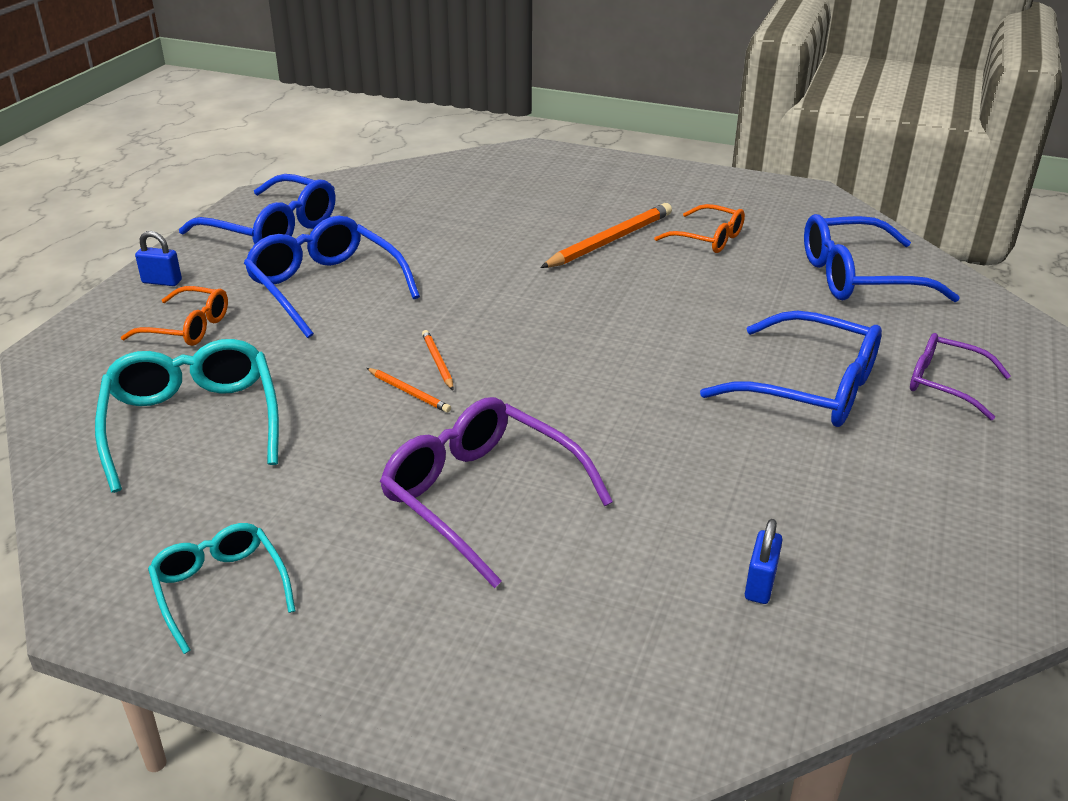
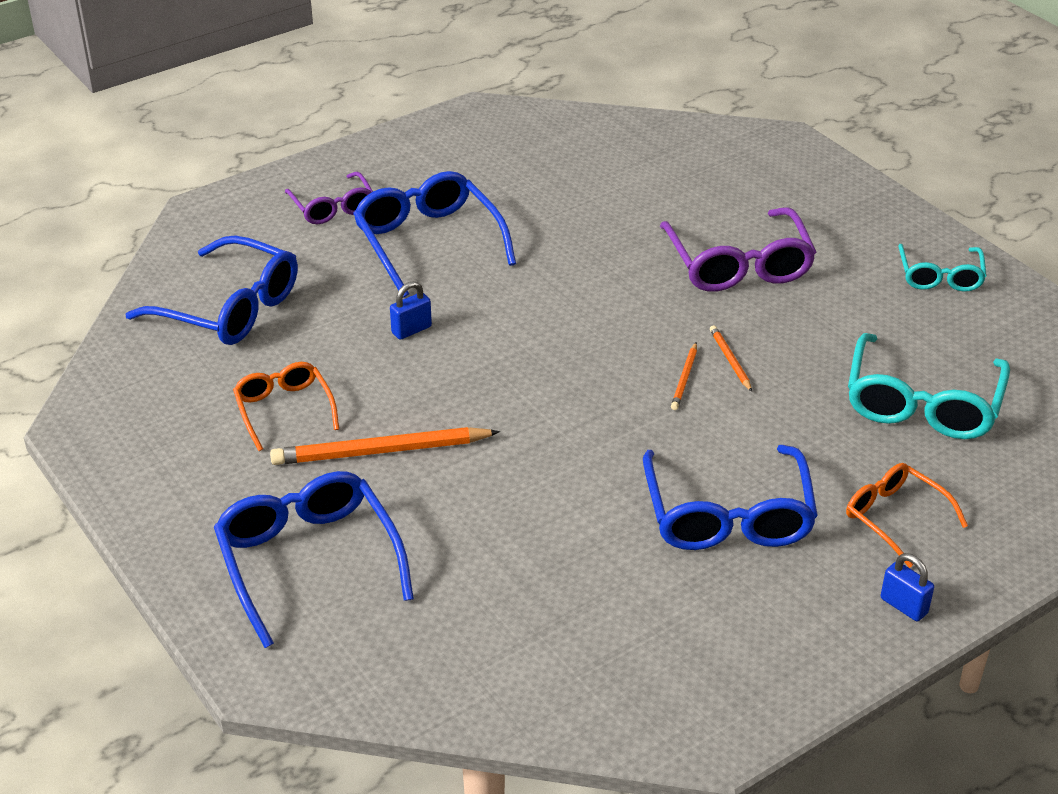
camera: 145 degrees left, 5 degrees up
blue glasses [179,174,335,245] -> blue glasses moved to [214,471,414,648]
blue padlock [745,519,782,604] -> blue padlock moved to [390,281,432,340]

